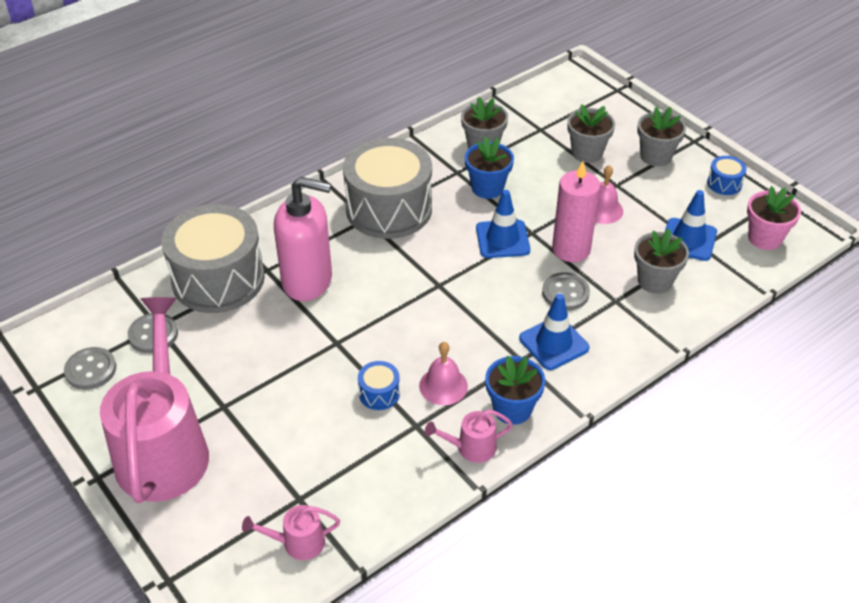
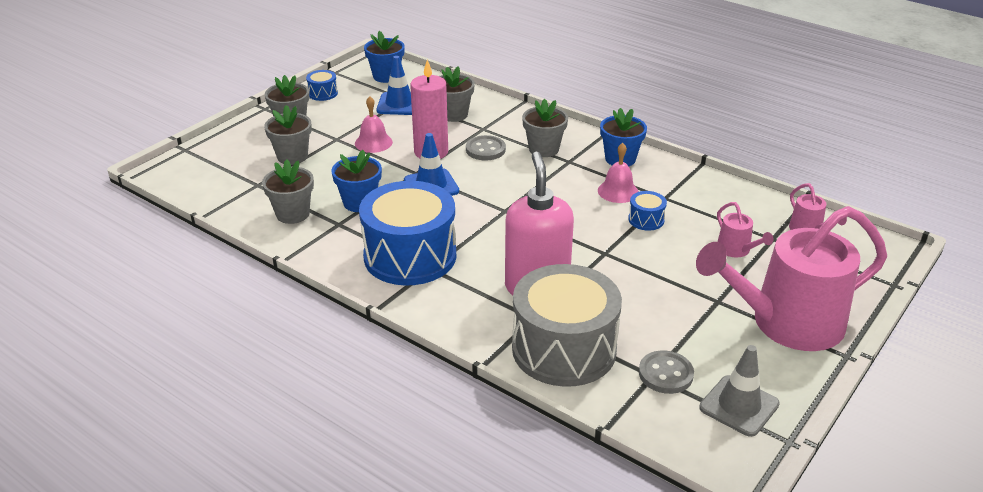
camera: 105 degrees left, 10 degrees down
grey button [64,347,116,390] -> grey traffic cone [699,345,780,437]
grey drum [343,138,432,239] -> blue drum [359,181,456,286]
pink watering can [425,410,513,463] -> pink watering can moved to [717,202,774,257]
blue traffic cone [519,293,589,370] -> grey flower pot [522,98,568,157]
pink flower pot [747,186,801,250] -> blue flower pot [364,31,405,83]

